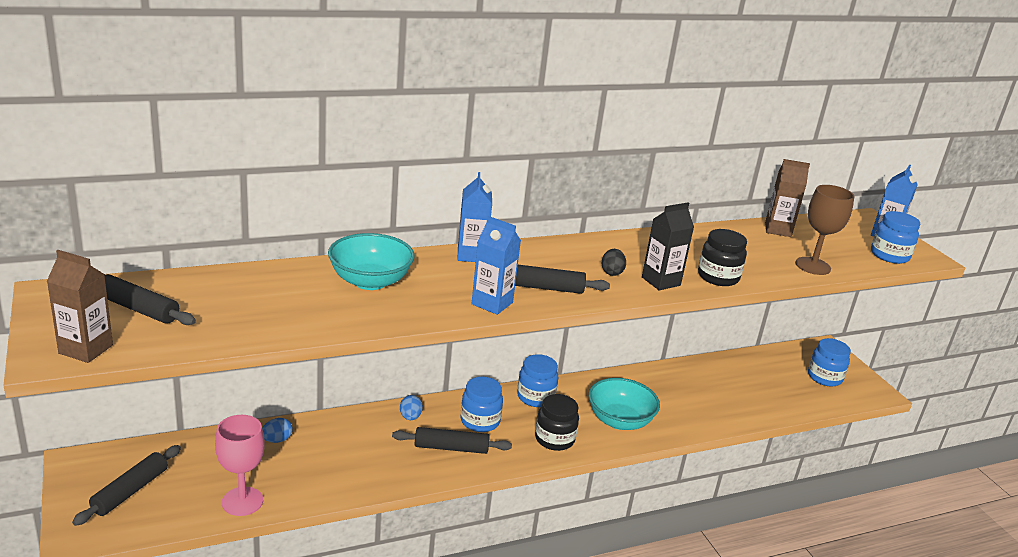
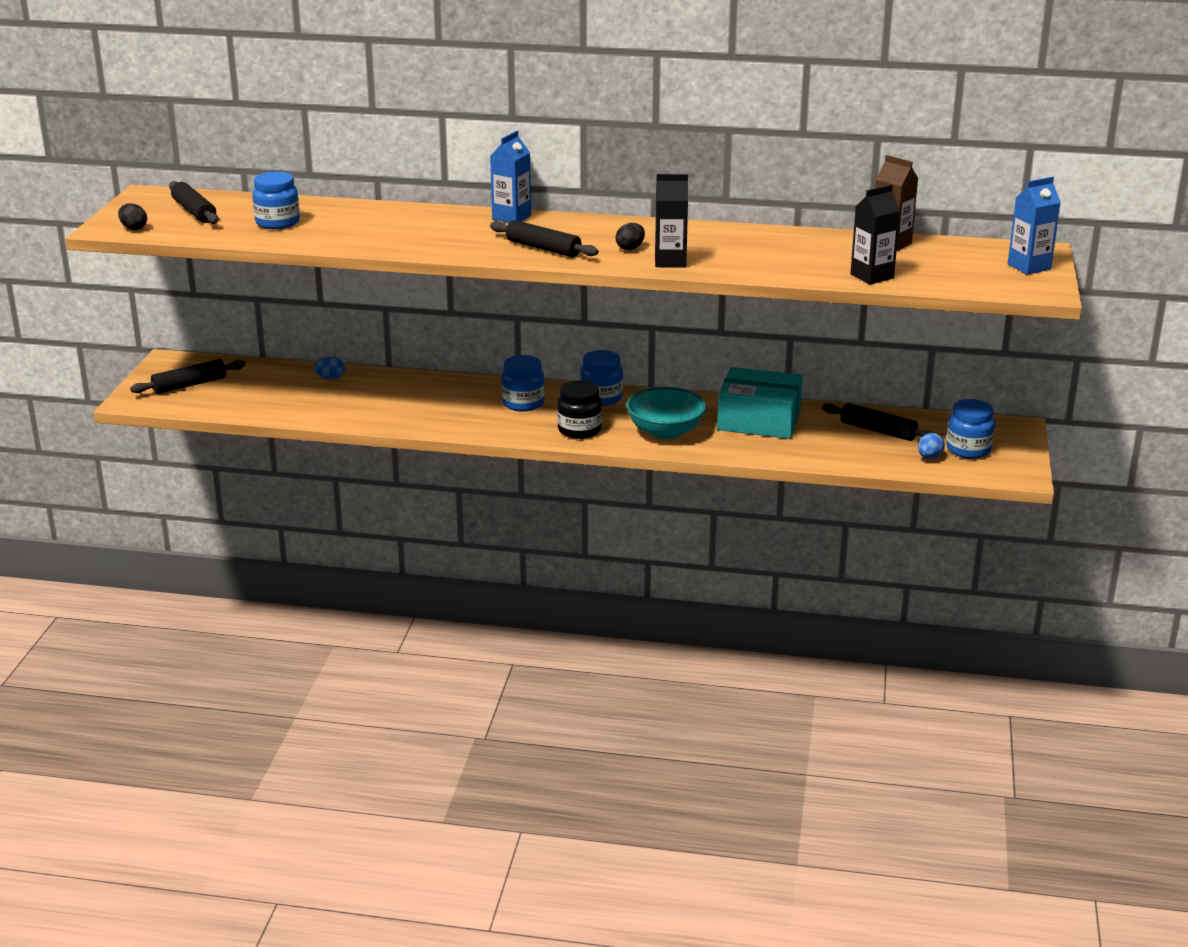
camera: 35 degrees right, 0 degrees up
brown carton [47,250,113,363] -> black egg [118,203,147,230]
pink goblet [215,415,265,516] -> none
turquoise bowl [328,233,415,290] -> none
black rolling pin [392,427,512,454] -> black rolling pin moved to [822,403,935,441]
blue egg [400,395,423,420] -> blue egg moved to [918,433,945,459]
blue carton [471,216,521,315] -> none
black jar [698,229,747,286] -> none
brown goblet [795,185,854,275] -> black carton [850,185,900,285]
blue jar [871,211,920,264] -> blue jar moved to [252,172,300,229]
none -> turquoise box [717,367,803,439]

